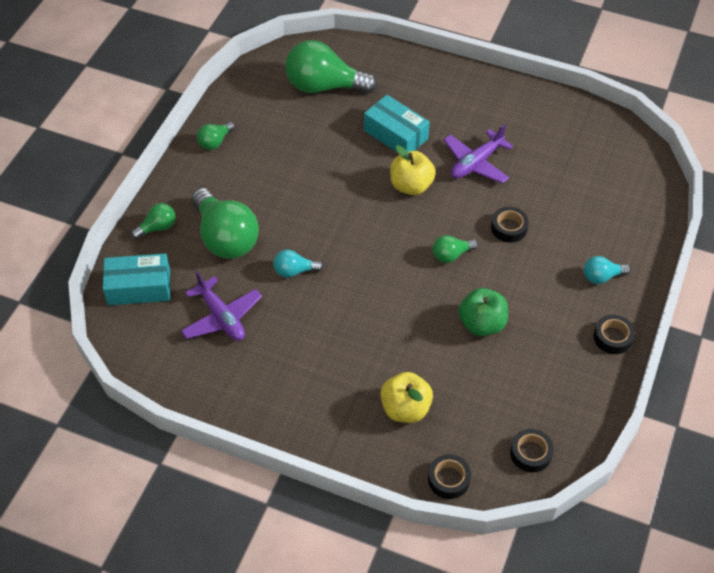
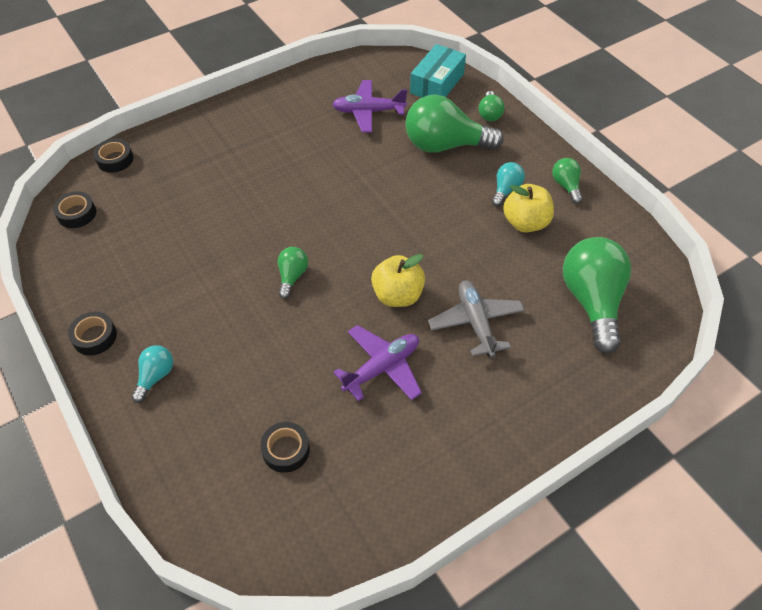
camera: 125 degrees right, 0 degrees up
turquoise light bulb [273,250,324,278] -> turquoise light bulb moved to [492,162,525,207]
green light bulb [285,40,377,94] -> green light bulb turned 45 degrees counterclockwise [563,237,631,354]
turquoise box [364,95,430,153] -> grey plane [428,280,525,357]
yellow apple [380,372,433,423] -> yellow apple moved to [503,184,554,233]
purple plane [444,124,513,183] -> purple plane turned 60 degrees clockwise [333,325,422,401]
green apple [458,288,508,336] -> none
black tape [491,207,529,243] -> black tape moved to [260,422,310,473]

